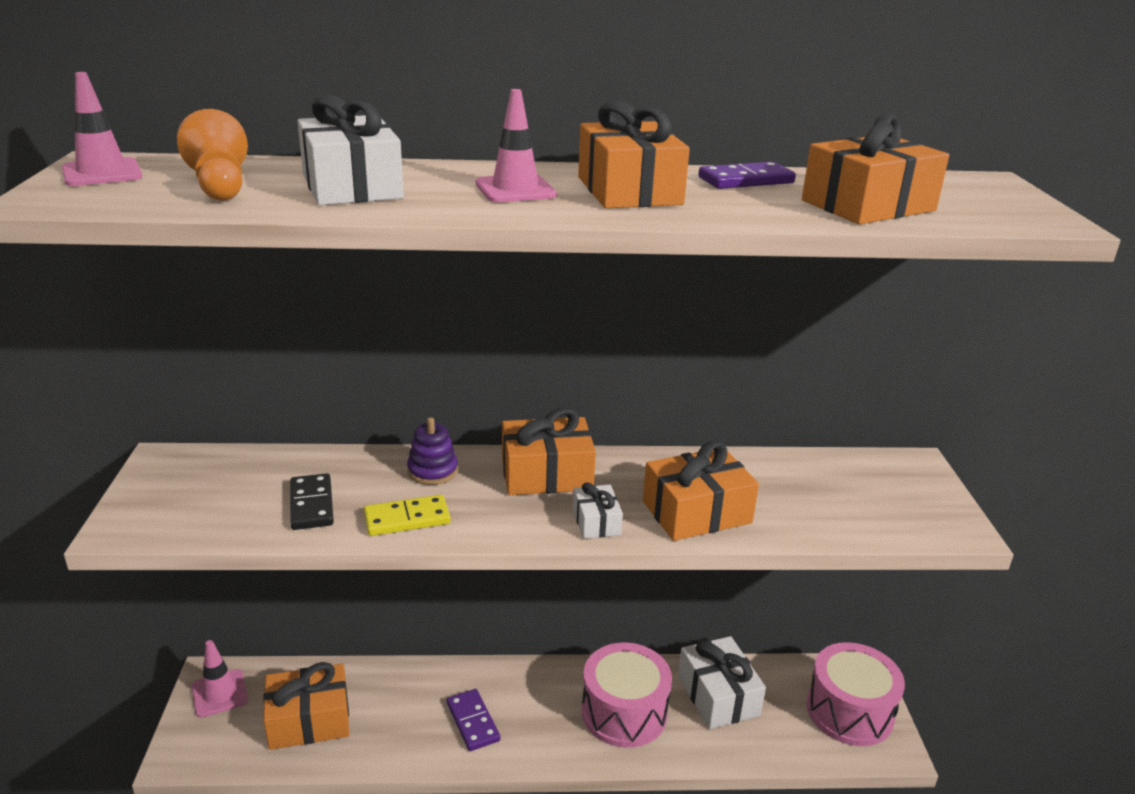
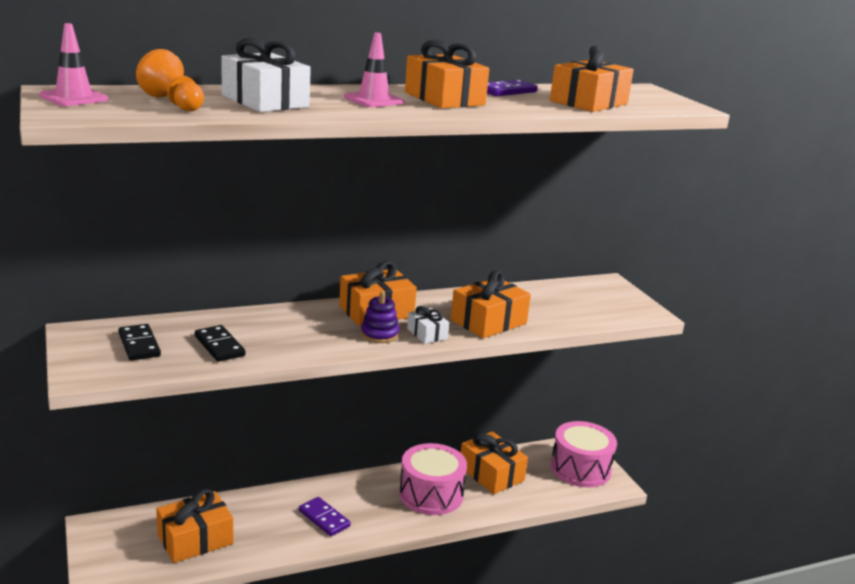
camera: 20 degrees left, 5 degrees down
pink traffic cone [192,640,248,718] -> none
yellow domino [364,495,451,536] -> none
purple stacking toy [407,417,458,485] -> purple stacking toy moved to [361,291,399,343]
white gift [678,636,766,729] -> orange gift [461,431,528,494]
none -> black domino [118,324,161,361]

